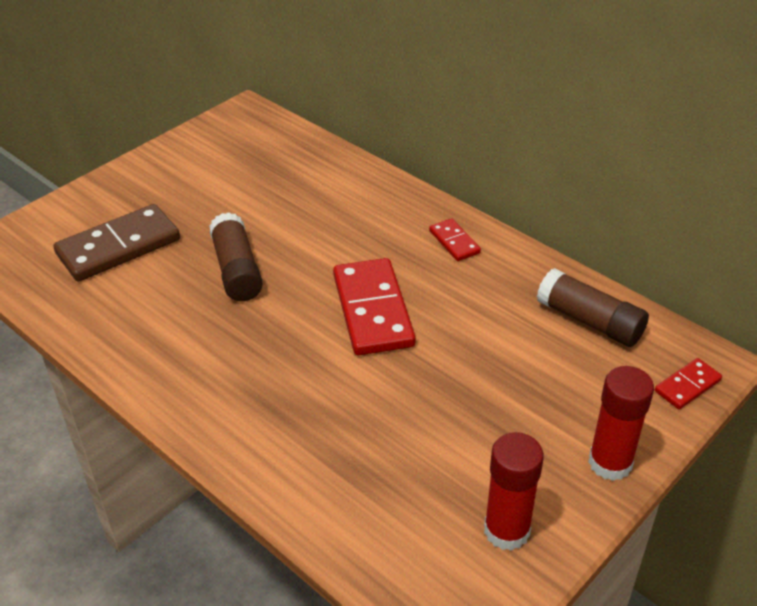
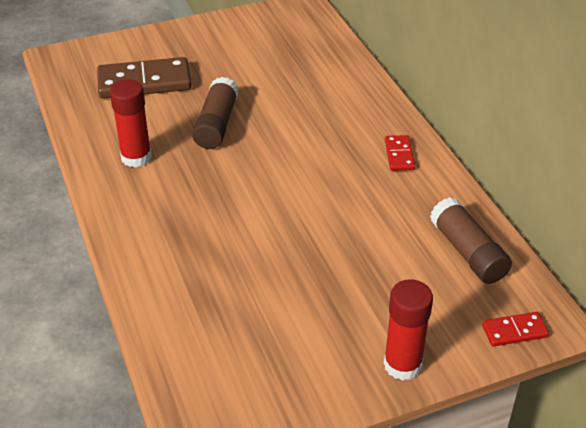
camera: 25 degrees right, 0 degrees up
red domino [333,258,416,355] -> none
red glue stick [484,432,544,551] -> red glue stick moved to [110,79,152,168]

